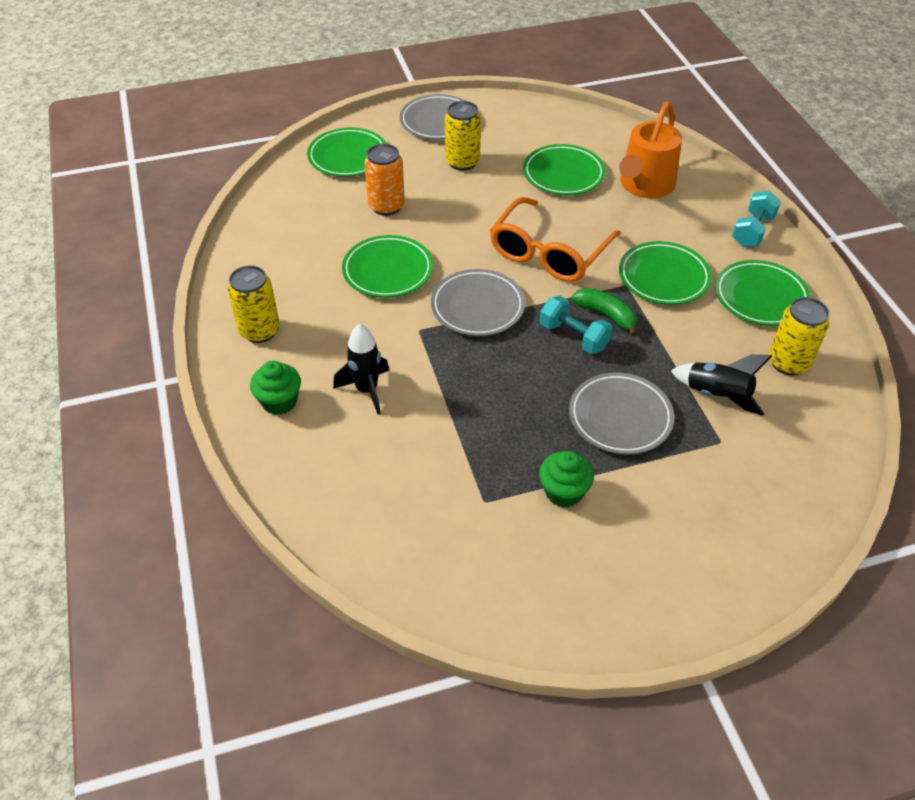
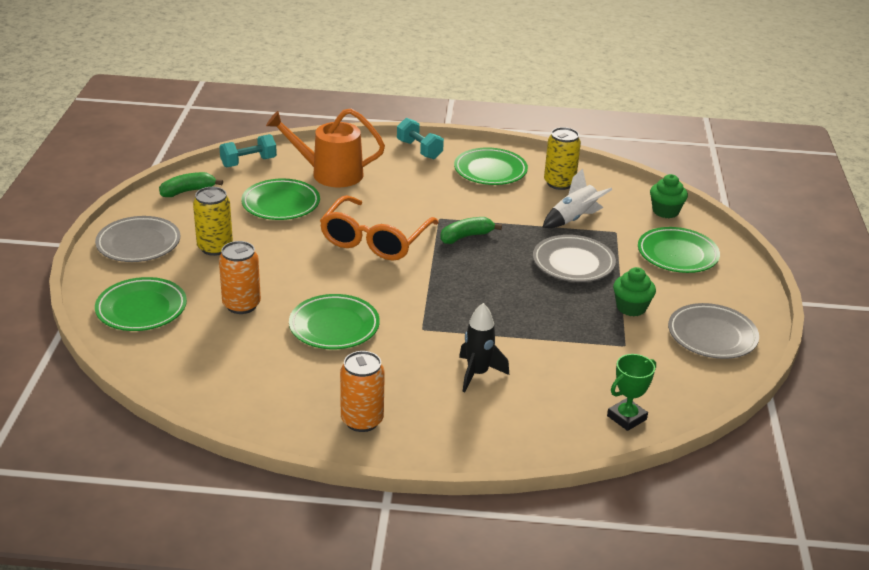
camera: 70 degrees left, 15 degrees down
yellow can [228,265,280,343] -> orange can [340,351,385,432]
green cupcake [250,361,301,415] -> green cupcake moved to [650,174,688,218]
grey plate [431,269,525,336] -> grey plate moved to [668,303,759,359]
orange glasses [490,197,620,282] -> orange glasses turned 60 degrees clockwise [320,195,439,261]
turquoise dumbbell [540,296,613,354] -> turquoise dumbbell moved to [219,134,277,167]
orange watering can [619,101,682,199] -> orange watering can turned 135 degrees clockwise [266,108,385,187]
green plate [619,241,712,305] -> green plate moved to [638,227,720,273]
black rocket [671,354,772,416] -> white rocket [542,168,613,228]
none -> green banana [159,172,223,197]
none -> green trophy [607,354,656,431]

